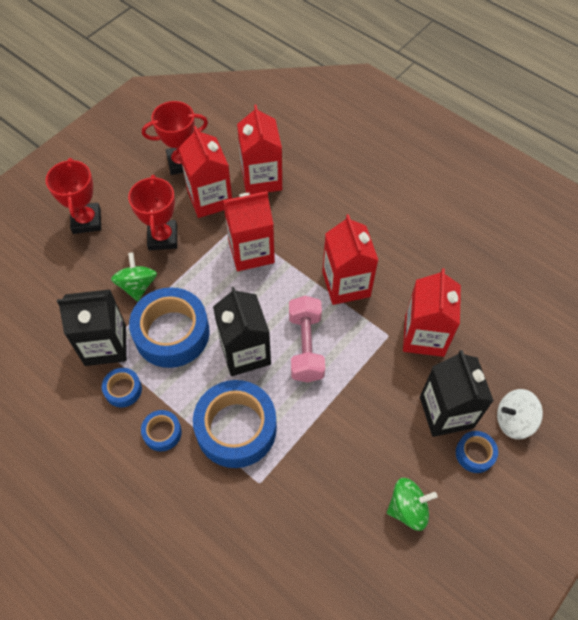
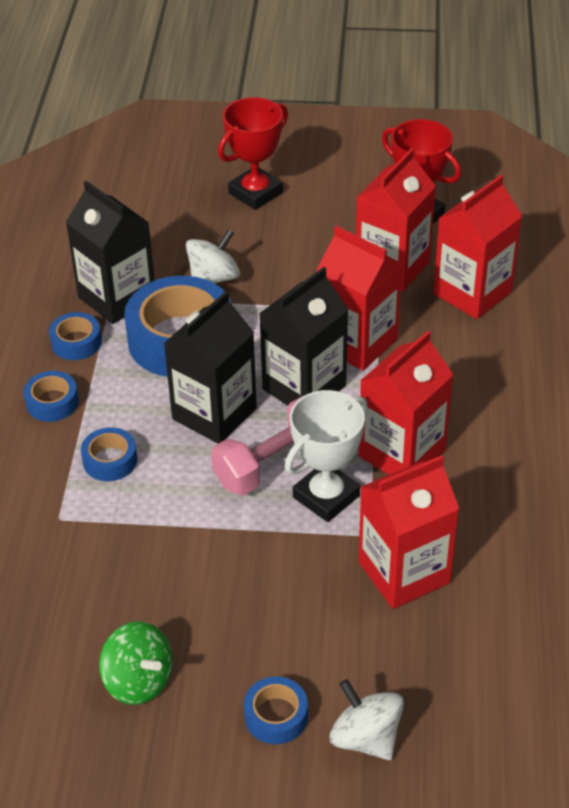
camera: 55 degrees right, 15 degrees down
green spinning top [111,252,157,301] -> white spinning top [186,229,240,283]
red trophy [128,175,177,250] -> none
blue tape [193,380,277,468] -> blue tape [81,427,137,481], size x0.47
black carton [420,350,494,437] -> black carton moved to [259,267,348,406]
none -> white trophy [285,390,368,522]

